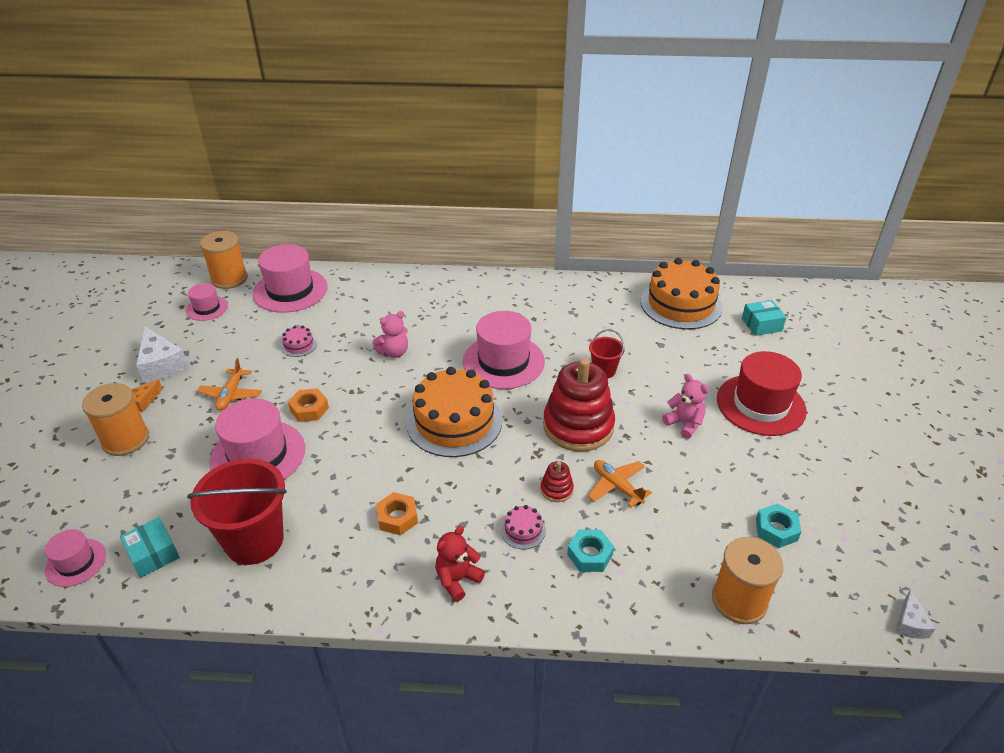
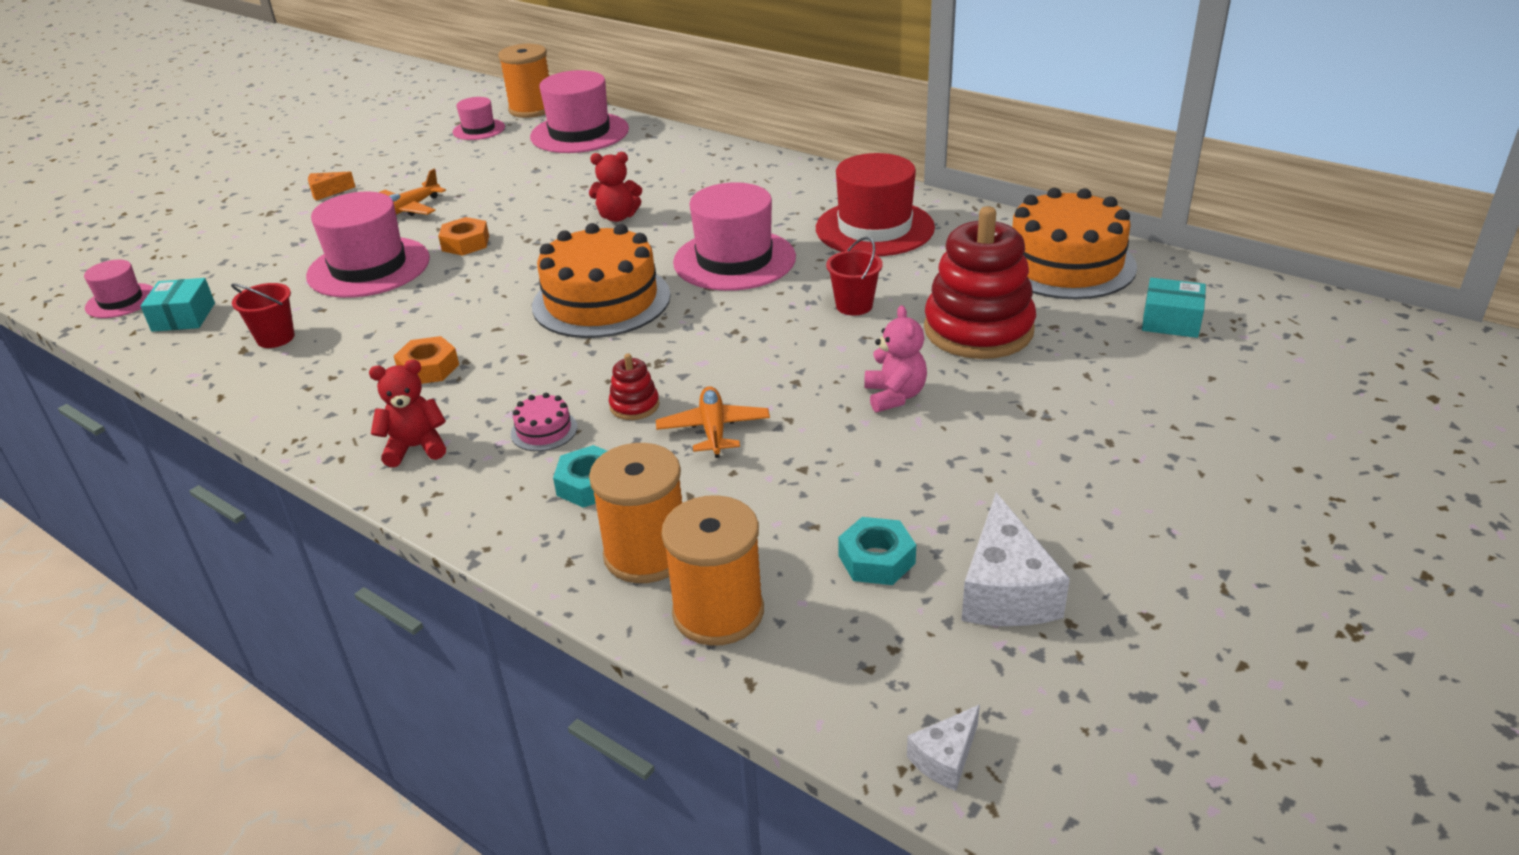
camera: 35 degrees right, 5 degrees down
orange spool [82,383,149,456] -> orange spool moved to [589,443,682,583]
white cheese [136,326,189,383] -> white cheese moved to [961,493,1070,626]
red bucket [187,459,287,565] -> red bucket [231,283,295,348], size x0.50
pink cake [281,325,317,357] -> none
pink teddy bear [373,311,408,358] -> red teddy bear [589,152,642,222]
red stacking toy [543,358,615,452] -> red stacking toy moved to [924,206,1036,359]
red hat [717,351,807,436] -> red hat moved to [816,153,935,256]

